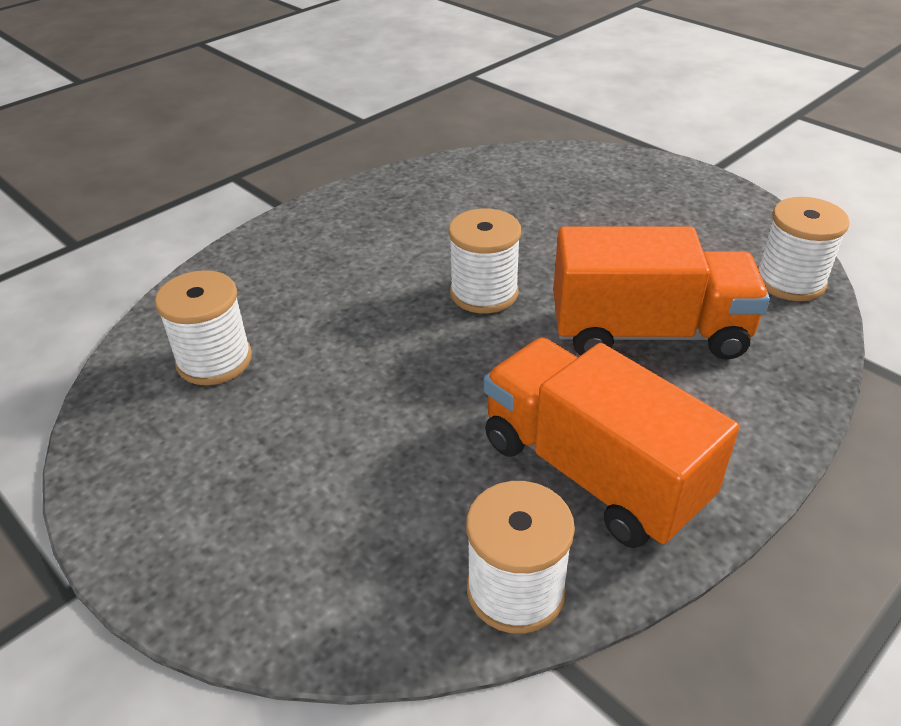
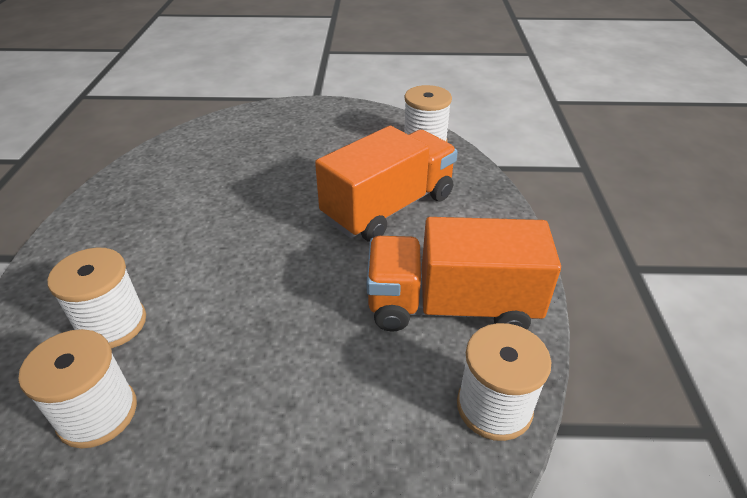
camera: 45 degrees left, 0 degrees up
white spool [449,208,521,313] -> white spool moved to [47,248,146,348]

